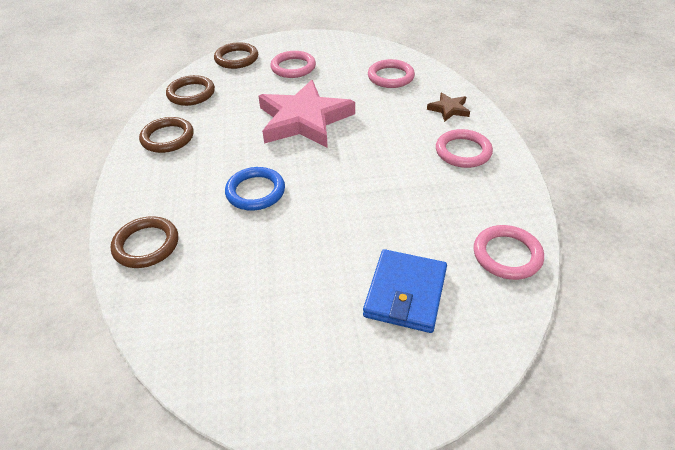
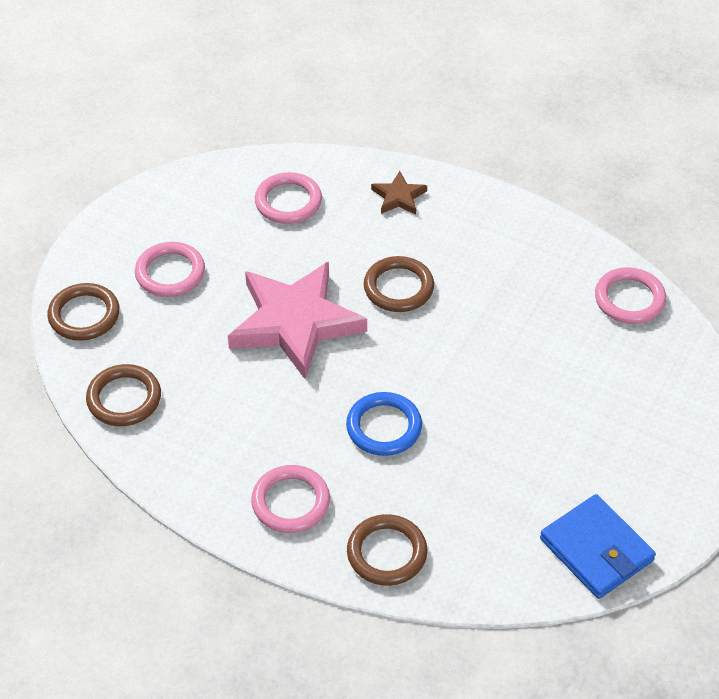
camera: 55 degrees left, 5 degrees up
brown ring [139,117,194,153] -> brown ring moved to [364,256,434,312]
blue wallet [363,249,447,333] -> blue wallet moved to [540,494,656,599]
pink ring [436,129,493,168] -> pink ring moved to [251,465,330,533]

